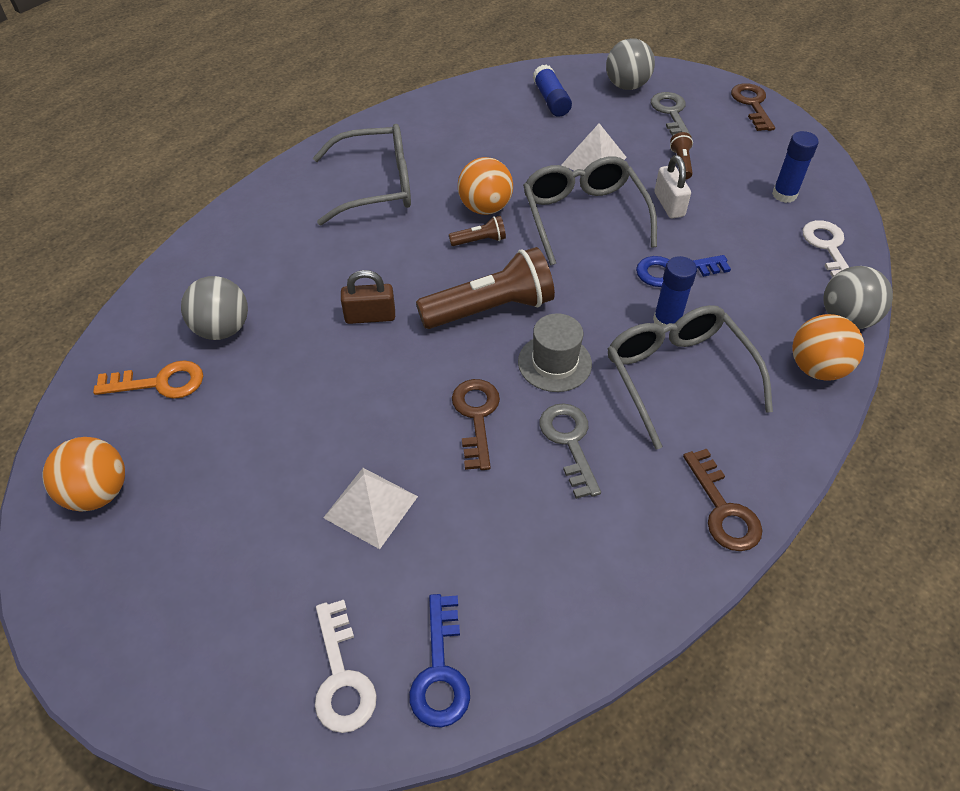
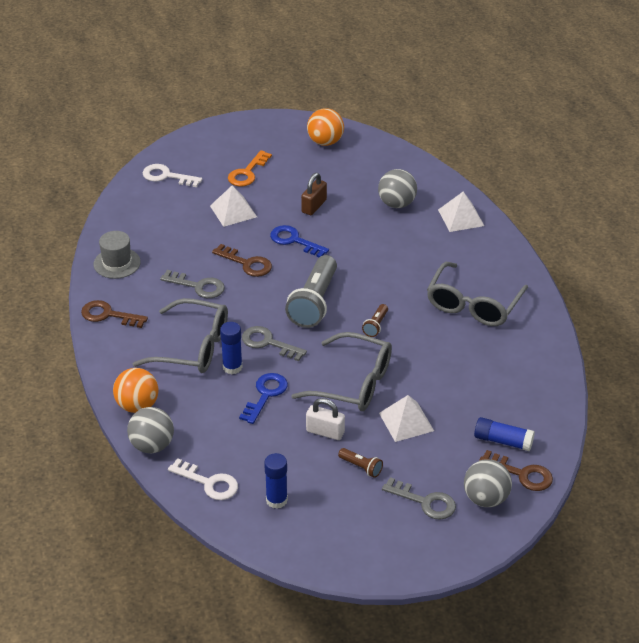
camera: 125 degrees right, 10 degrees down
orange key [93,360,203,399] -> orange key moved to [228,150,272,187]
brown padlock [341,270,395,324] -> brown padlock moved to [301,173,327,215]
blue key [409,594,470,728] -> blue key moved to [270,225,329,257]
brown flashlight [416,247,555,329] -> grey flashlight [285,255,337,328]
orange ball [458,157,513,215] -> none
grey hat [518,313,592,392] -> grey hat moved to [94,231,141,279]
brown key [731,83,775,131] -> brown key moved to [479,450,553,491]
none -> grey key [242,326,307,361]
none -> white pyramid [438,192,484,232]

